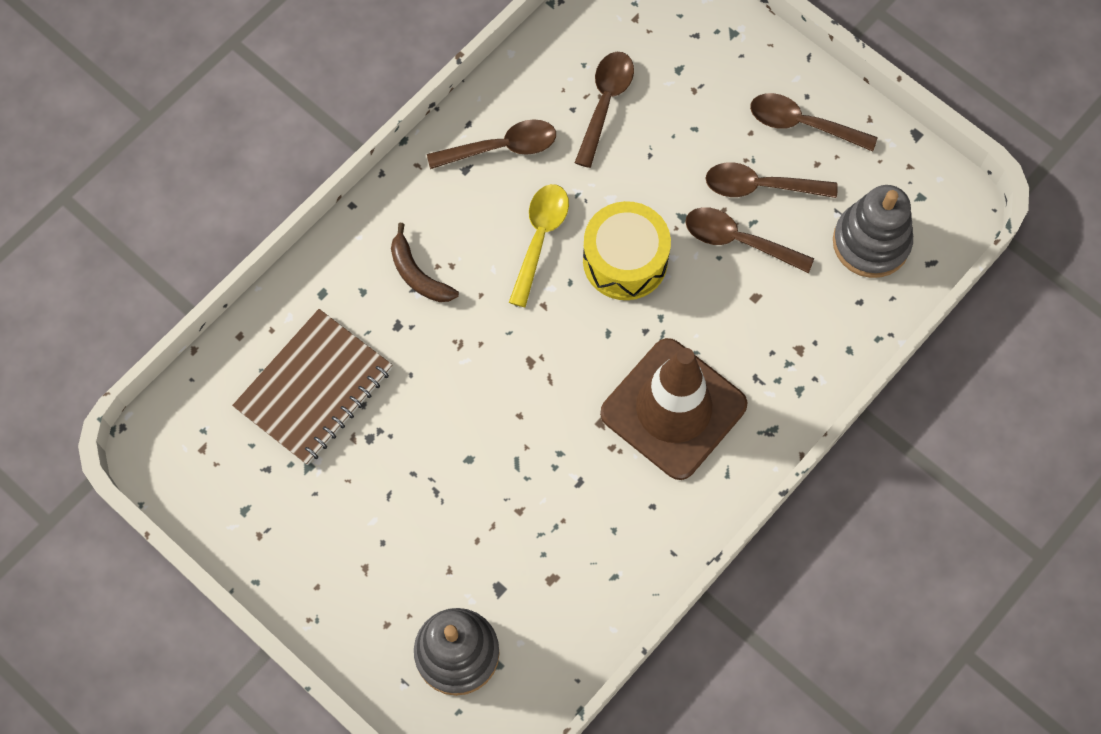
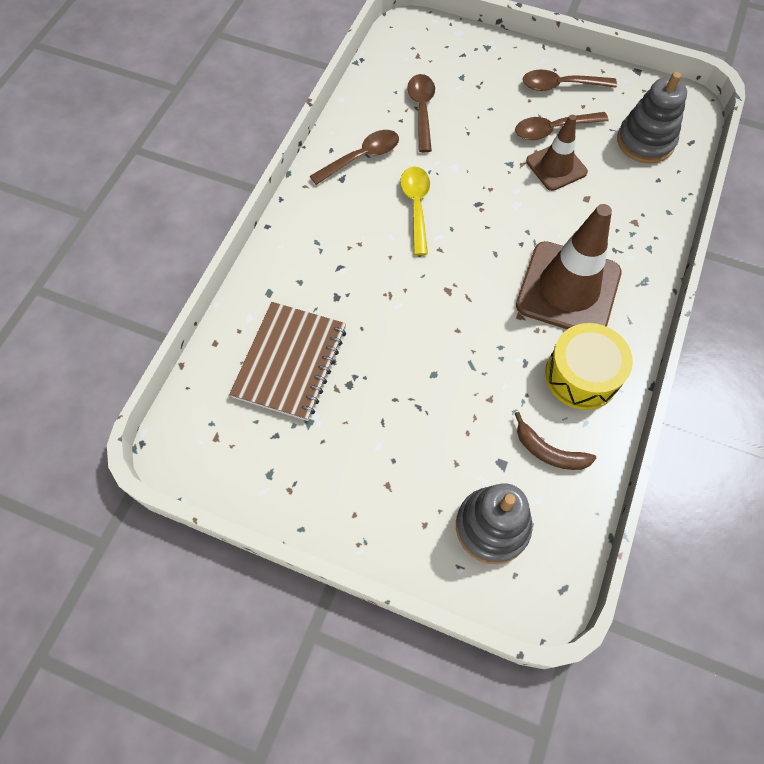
camera: 20 degrees left, 5 degrees down
brown banana [391,223,459,302] -> brown banana moved to [515,412,597,470]
yellow drum [583,201,671,300] -> yellow drum moved to [545,323,633,410]
brown spoon [685,207,814,273] -> brown traffic cone [526,115,588,191]

